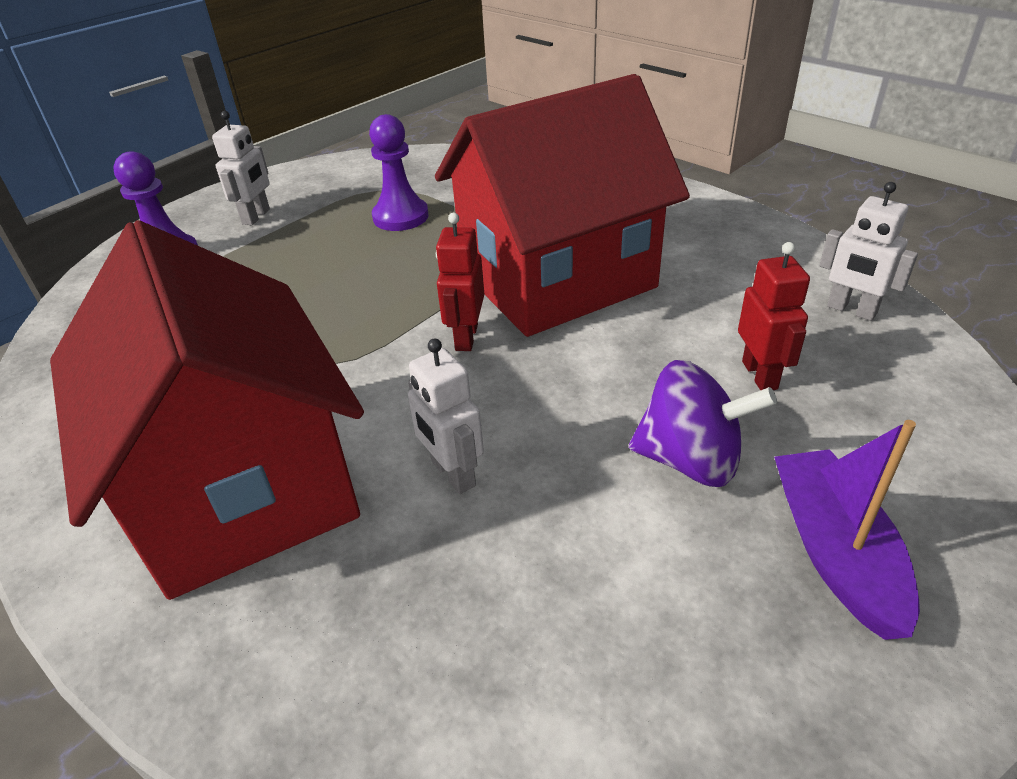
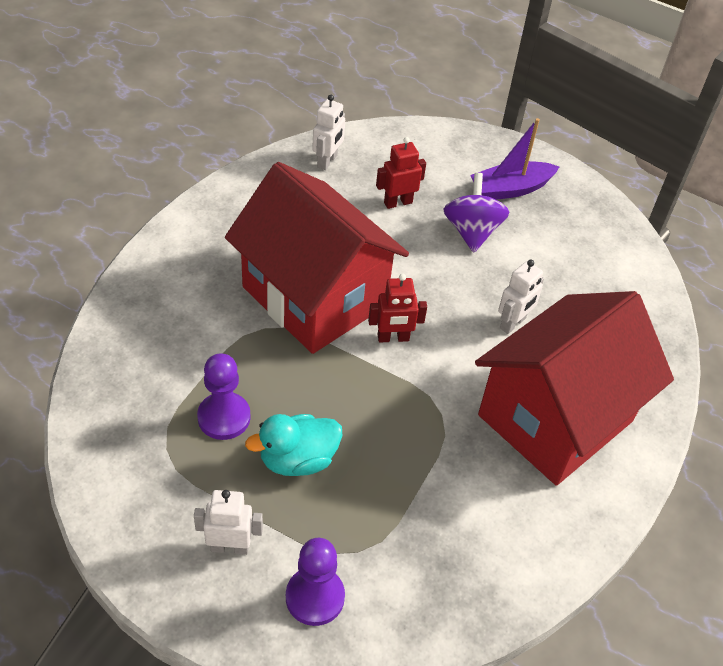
camera: 110 degrees left, 10 degrees up
none -> turquoise duck [245,414,342,476]

